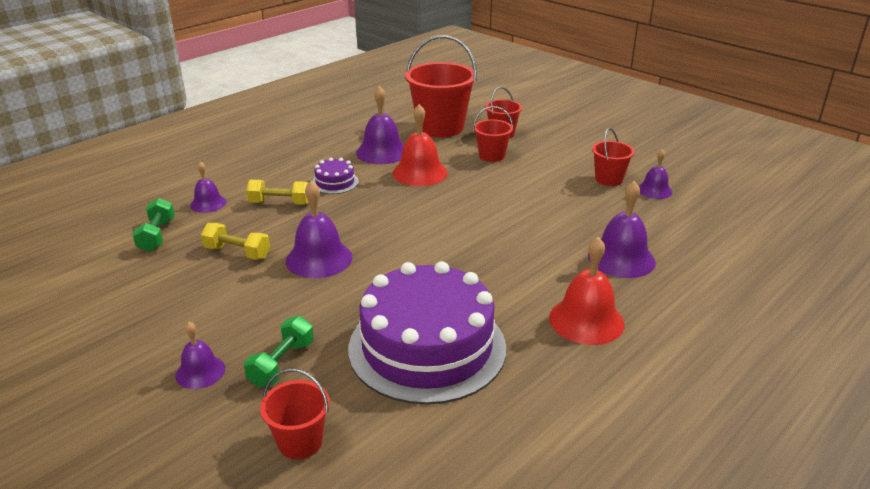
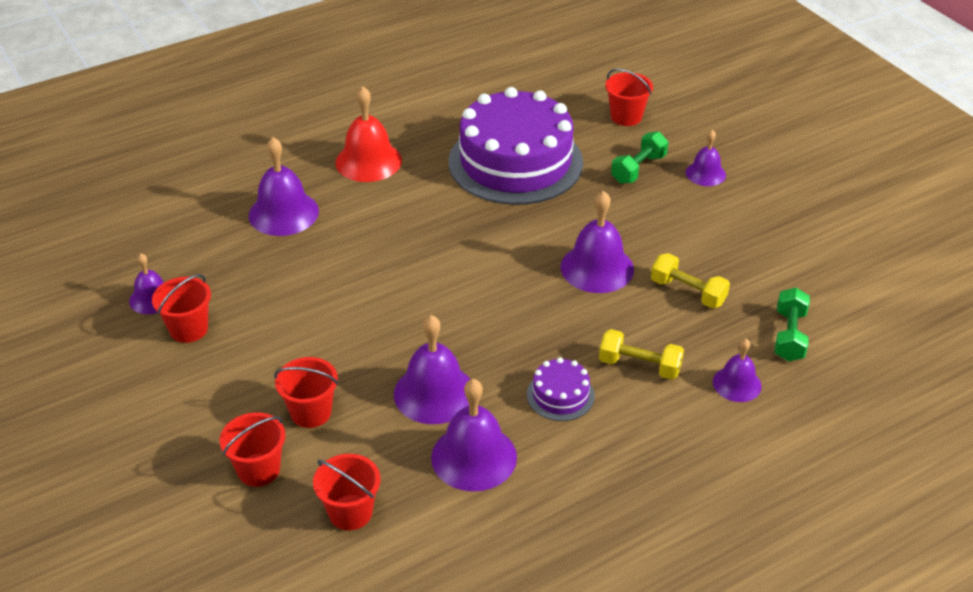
camera: 165 degrees left, 10 degrees up
red bell [393,104,448,186] -> purple bell [394,315,471,424]
red bucket [405,35,477,138] -> red bucket [313,454,380,531], size x0.52

